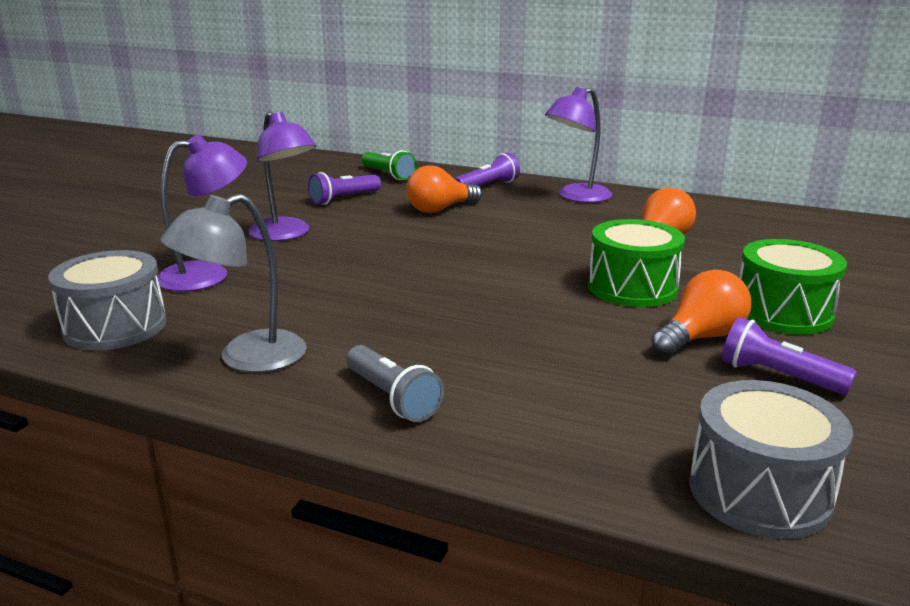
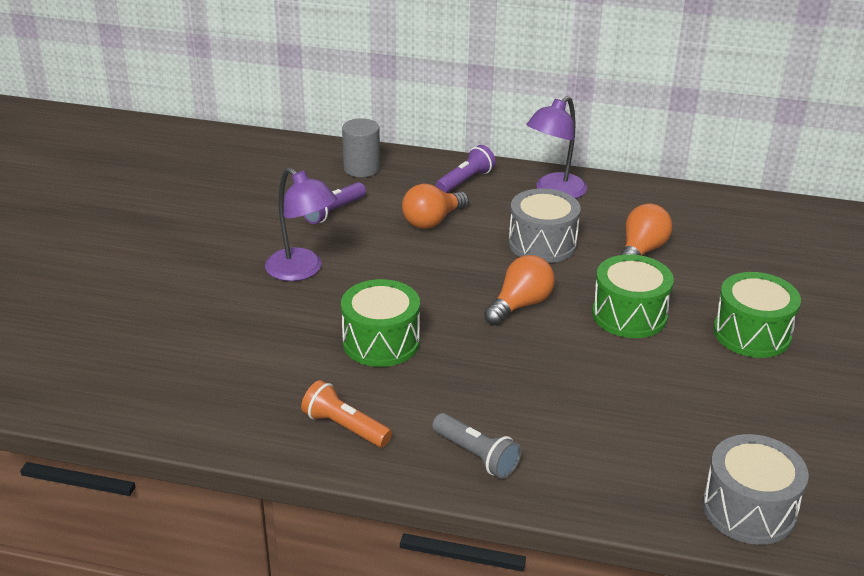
camera: 10 degrees left, 10 degrees up
grey drum [48,250,166,351] -> grey drum moved to [509,188,581,263]
purple lamp [157,135,247,292] -> none
grey lamp [160,194,307,372] -> orange flashlight [301,380,392,447]
green flashlight [362,150,417,180] -> grey cylinder [342,118,380,177]
orange light bulb [651,270,751,356] -> orange light bulb moved to [484,255,555,325]
purple flashlight [722,317,857,395] -> none
none -> green drum [341,279,420,367]

